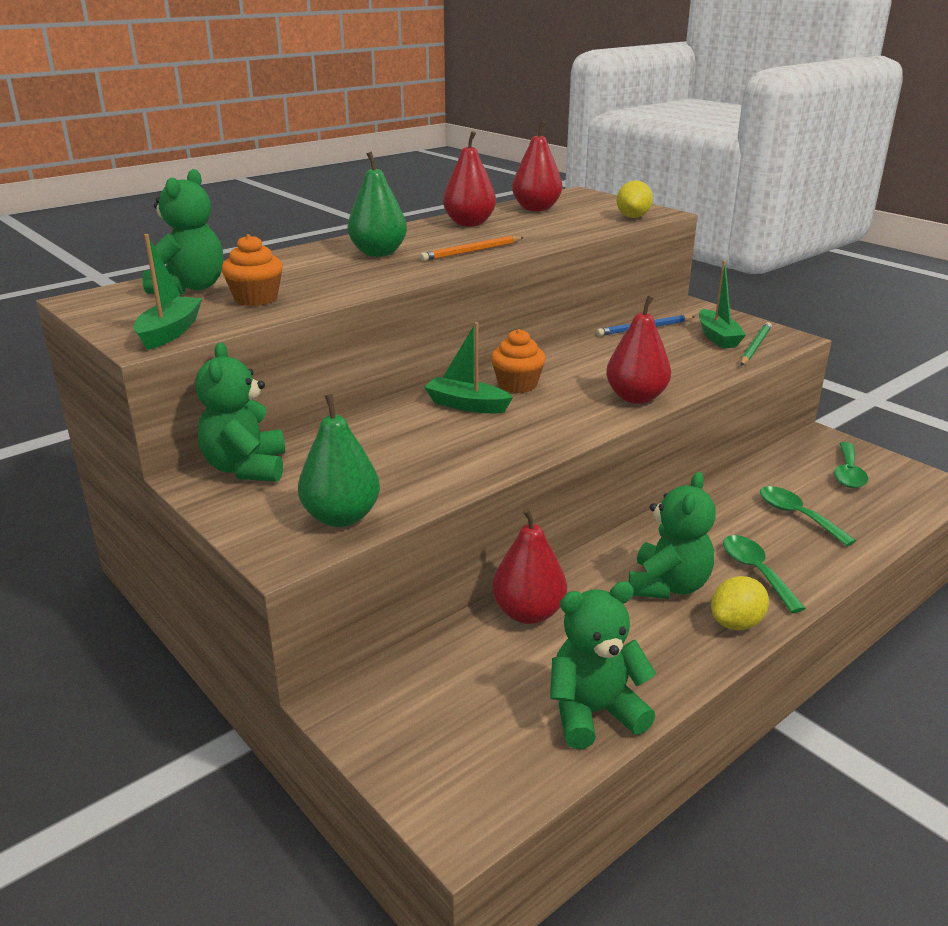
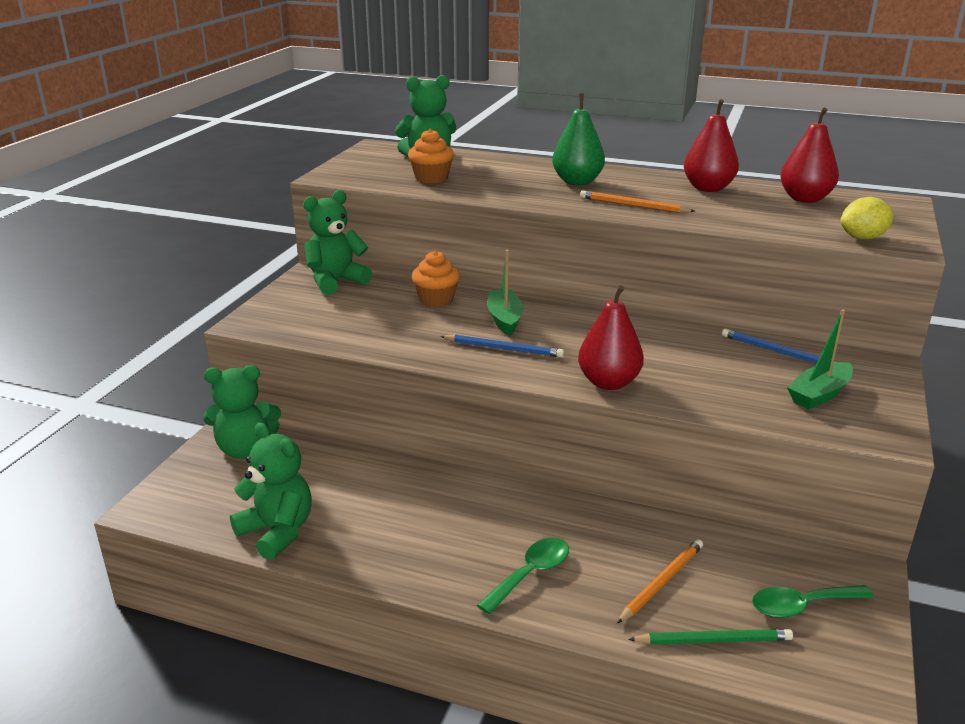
camera: 60 degrees right, 0 degrees up
green boat [134,234,202,350] -> none
green pear [298,394,380,527] -> none
orange cupcake [491,329,546,393] -> orange cupcake moved to [412,251,460,307]
red pear [492,508,567,624] -> none
green teddy bear [629,472,716,599] -> green teddy bear moved to [203,365,281,459]
yellow lemon [711,576,769,630] -> none
green pencil [740,322,772,366] -> green pencil moved to [628,629,793,644]
green spoon [760,486,856,546] -> orange pencil [617,539,703,623]
none -> blue pencil [440,334,564,358]

